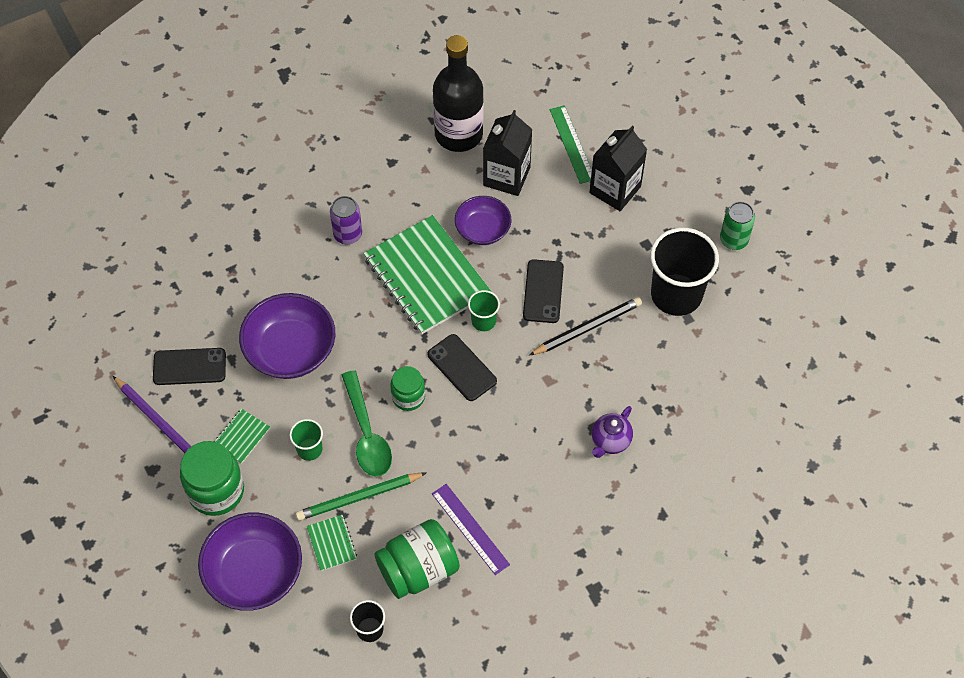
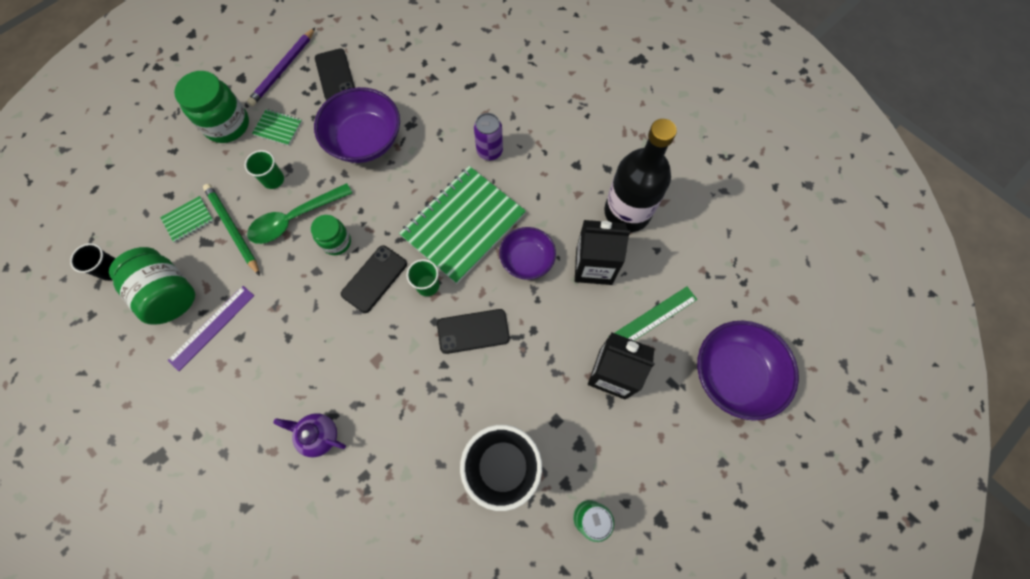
camera: 75 degrees right, 10 degrees up
purple bowl [198,513,302,611] -> purple bowl moved to [697,321,799,421]
black pencil [529,297,642,355] -> none

